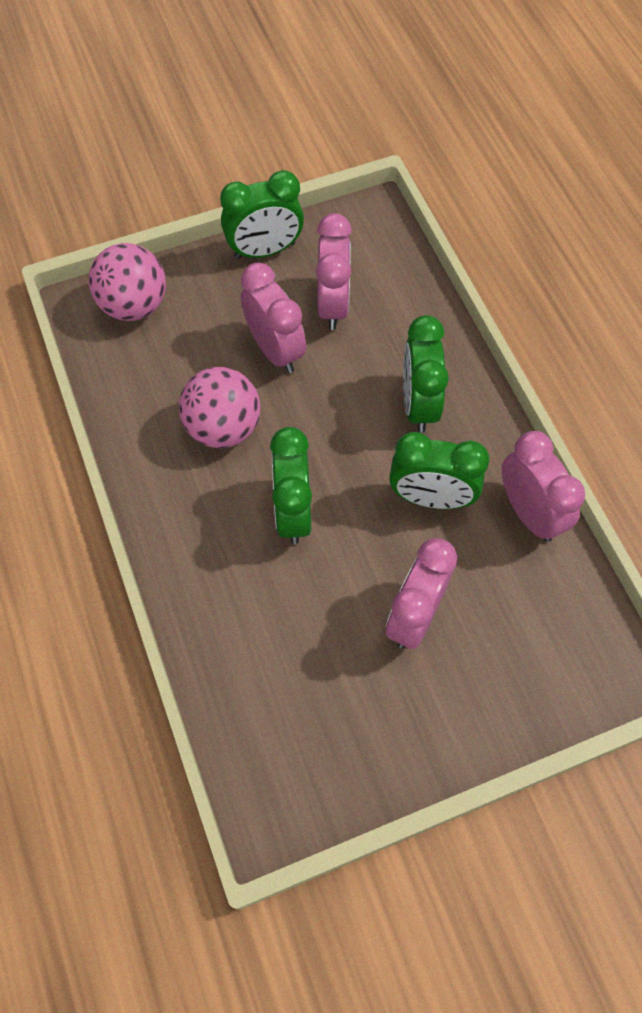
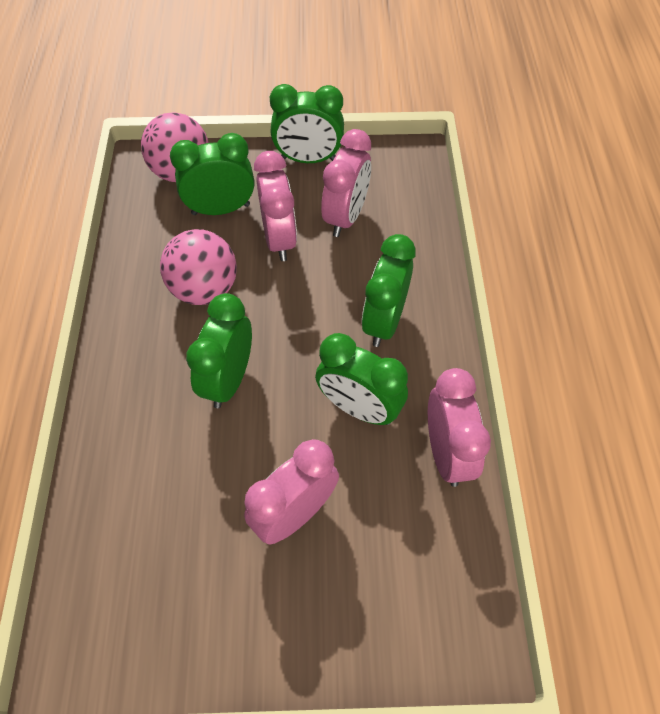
camera: 20 degrees right, 5 degrees down
none -> green clock [170,133,254,215]

